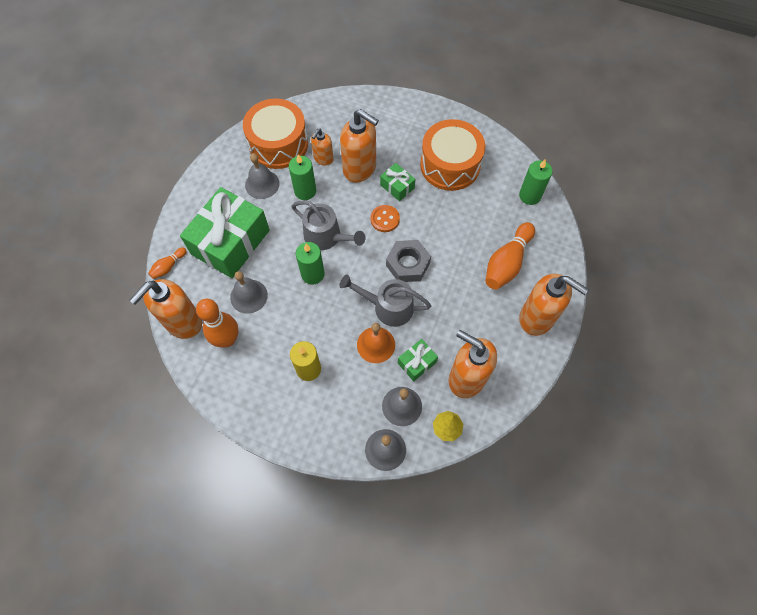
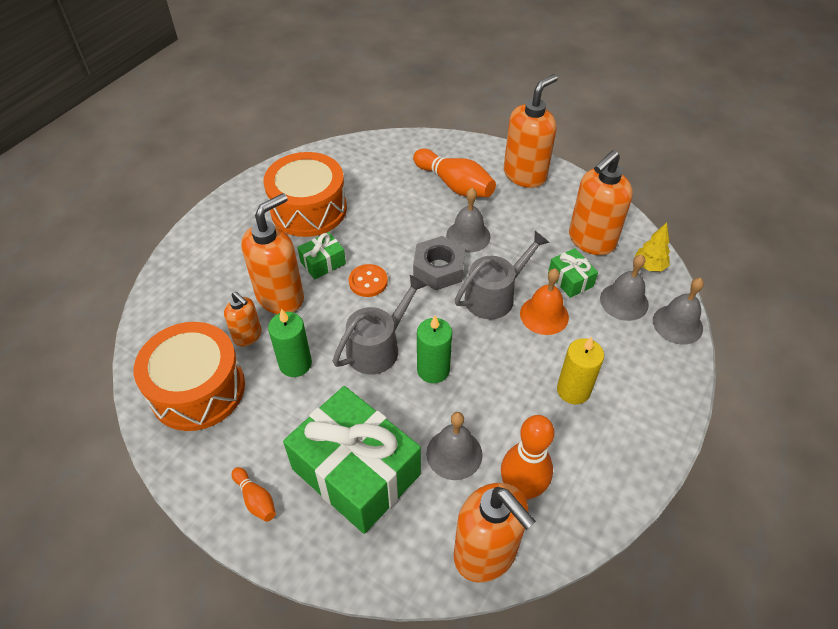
camera: 80 degrees left, 15 degrees down
orange bowling pin [148,247,187,279] -> orange bowling pin moved to [232,467,276,522]
grey bell [245,153,280,199] -> grey bell moved to [446,188,491,253]
grey watering can [339,274,431,327] -> grey watering can turned 150 degrees counterclockwise [454,231,550,319]
green candle [519,159,552,205] -> none

